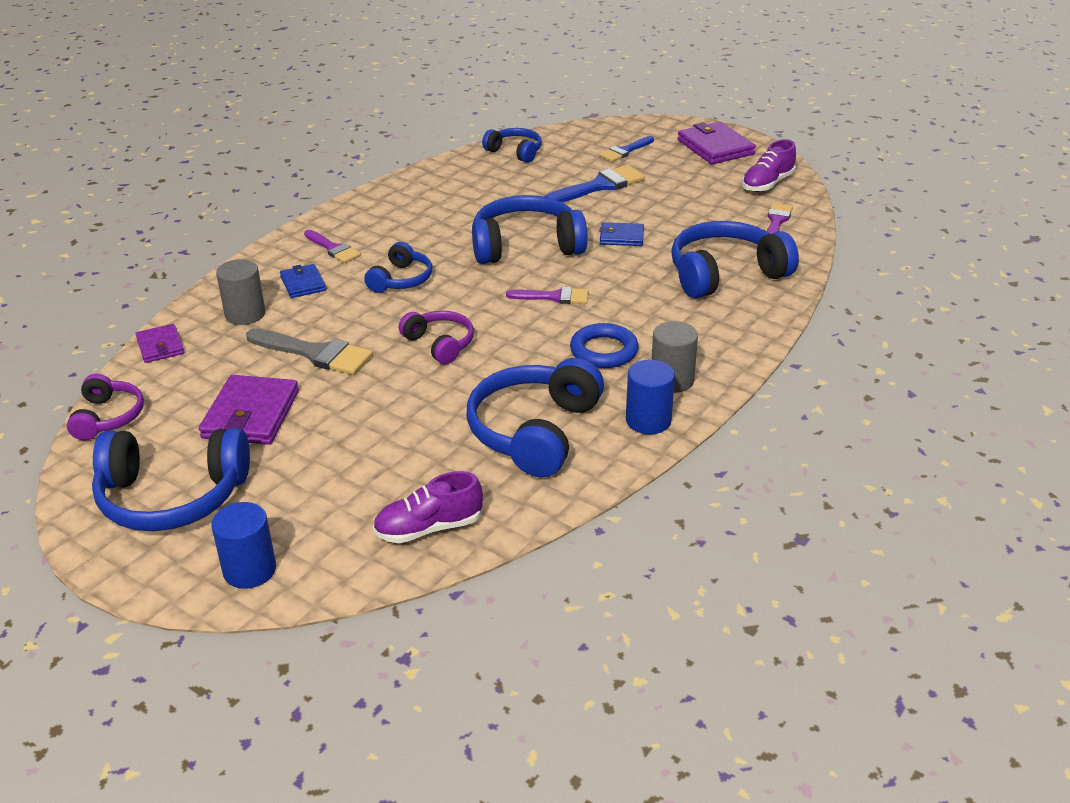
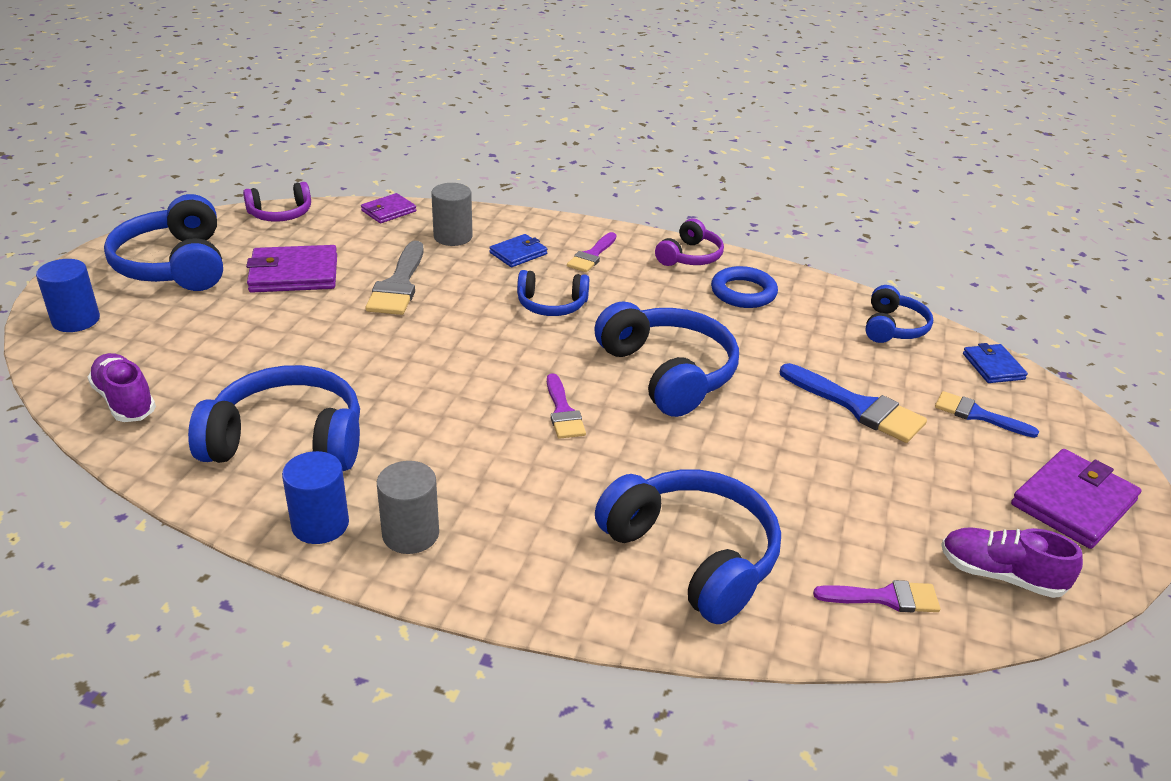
camera: 70 degrees right, 0 degrees up
purple headphones [399,311,474,364] -> purple headphones moved to [655,218,724,266]
blue ring [570,323,639,368] -> blue ring moved to [711,266,778,308]
blue wallet [599,222,644,246] -> blue wallet moved to [963,343,1028,383]

